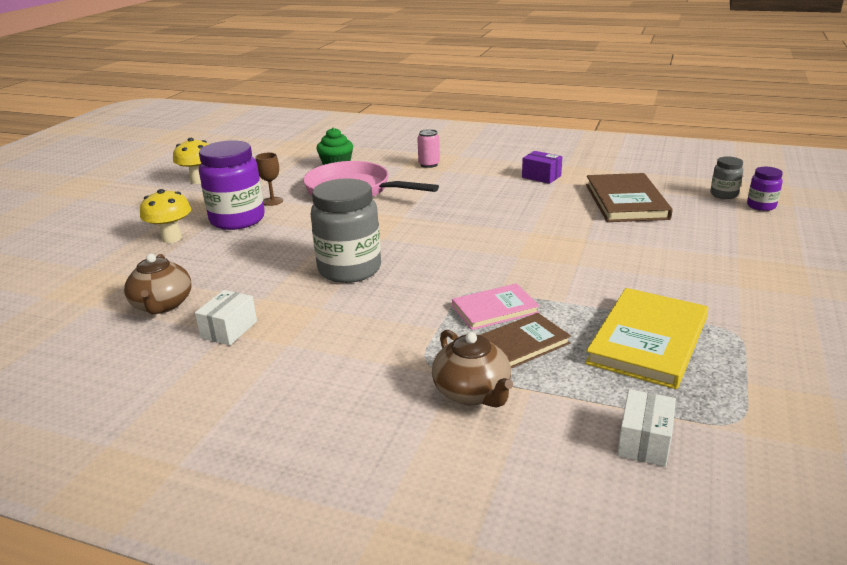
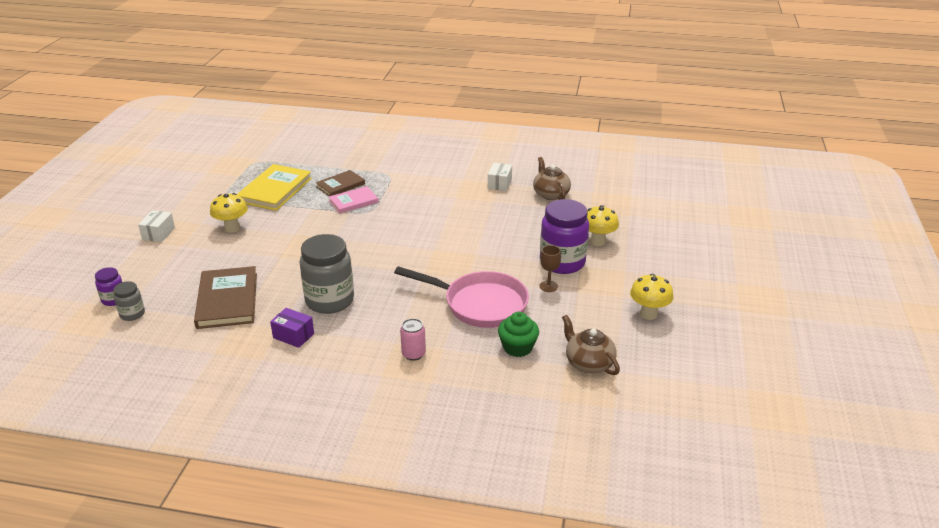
camera: 170 degrees right, 5 degrees up
grey jar [311,178,381,283] -> grey jar moved to [300,234,354,314]
brown teapot [432,330,513,408] -> brown teapot moved to [562,315,620,375]
white box [617,389,676,467] -> white box moved to [138,210,175,242]
none -> yellow mushroom [210,193,248,233]

